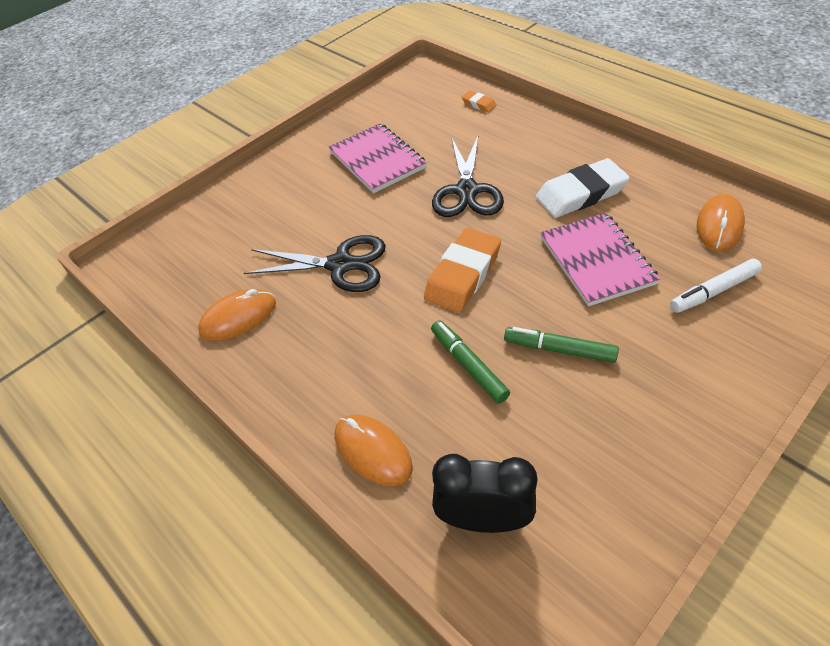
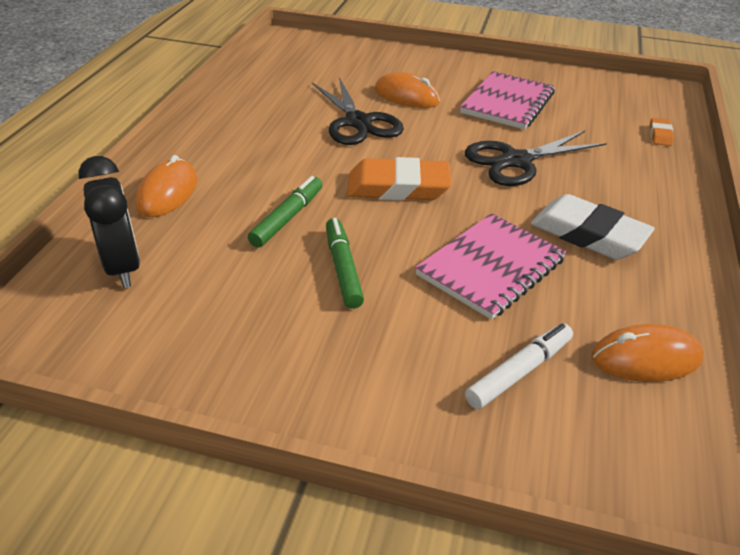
camera: 55 degrees right, 10 degrees down
orange mouse [198,289,276,341] -> orange mouse moved to [375,72,440,108]
white marker [670,259,762,313] -> white marker turned 105 degrees clockwise [465,323,573,409]

